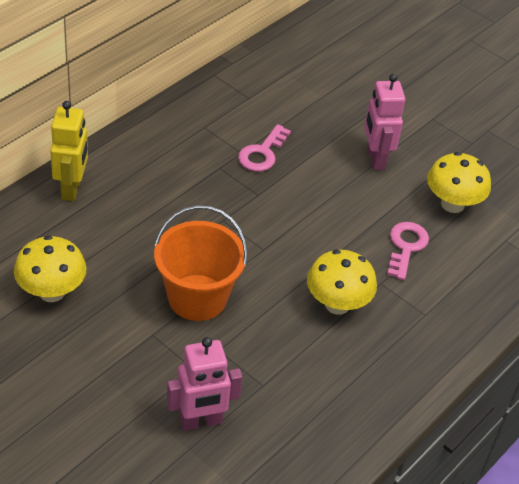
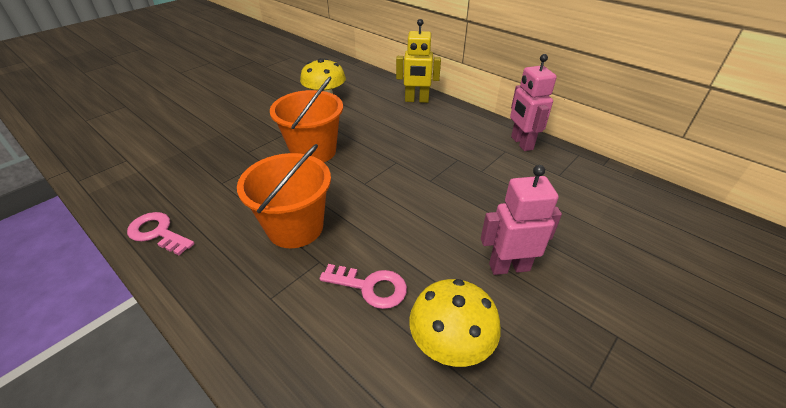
camera: 95 degrees right, 5 degrees down
pink robot [167,337,242,431] -> pink robot moved to [510,54,557,151]
pink key [238,124,291,171] -> pink key moved to [127,212,195,255]
yellow mushroom [307,250,377,315] -> orange bucket [237,144,331,248]

